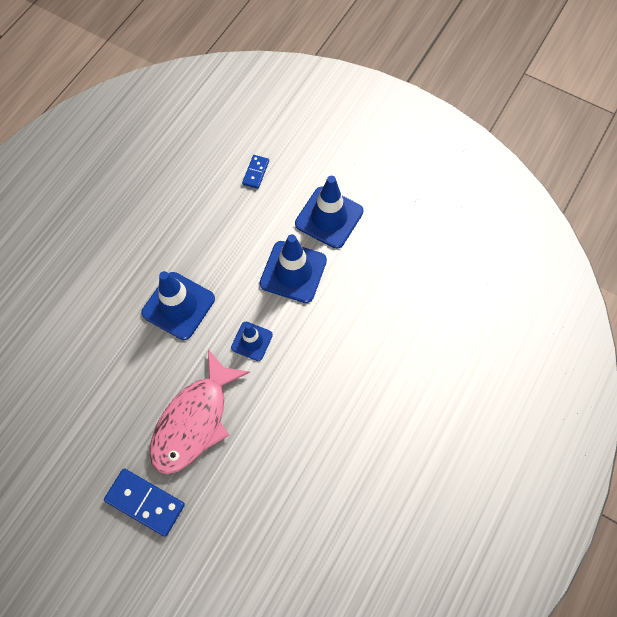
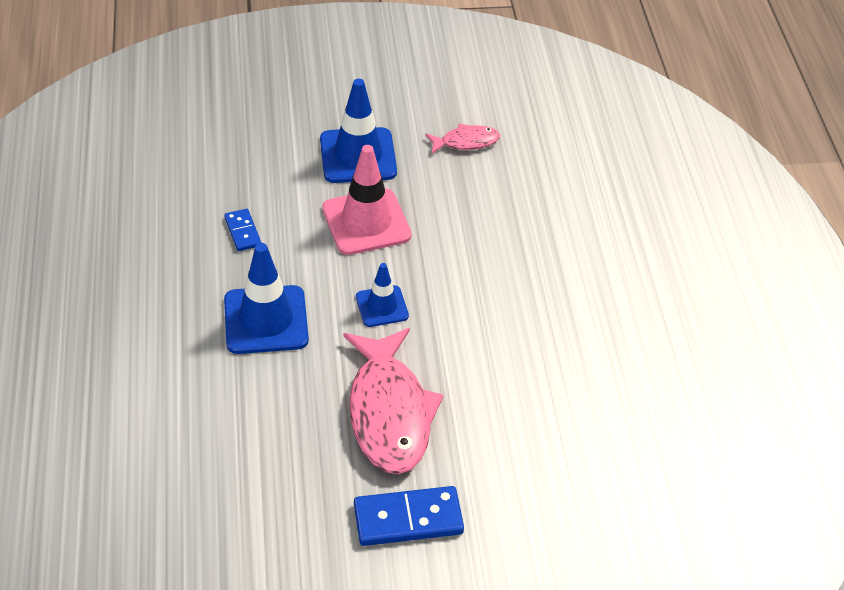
camera: 40 degrees left, 20 degrees down
blue domino [242,155,269,189] -> blue domino moved to [224,209,261,251]
blue traffic cone [260,234,327,303] -> pink traffic cone [322,145,412,255]
none -> pink fish [425,123,500,154]

